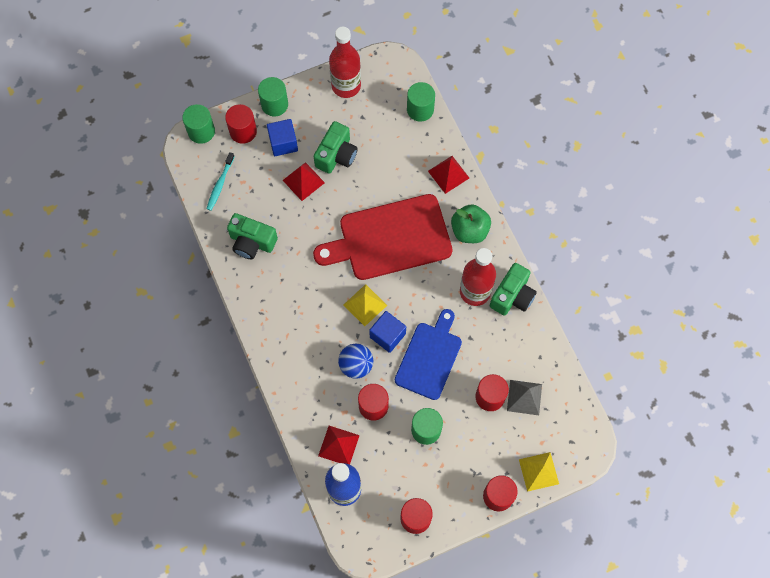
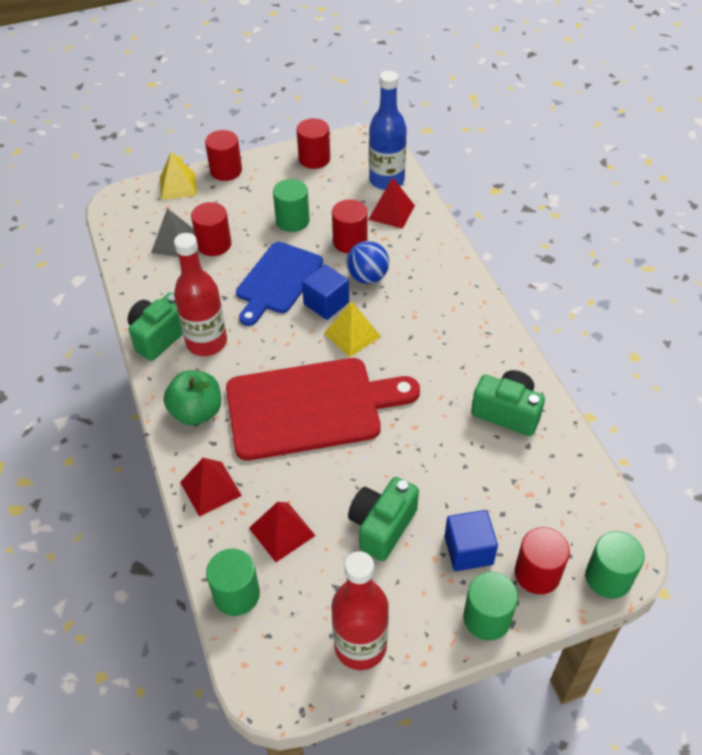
camera: 175 degrees left, 20 degrees down
turquoise toothbrush [207,152,235,211] -> none
red pyramid [283,162,325,201] -> red pyramid moved to [249,502,316,562]

